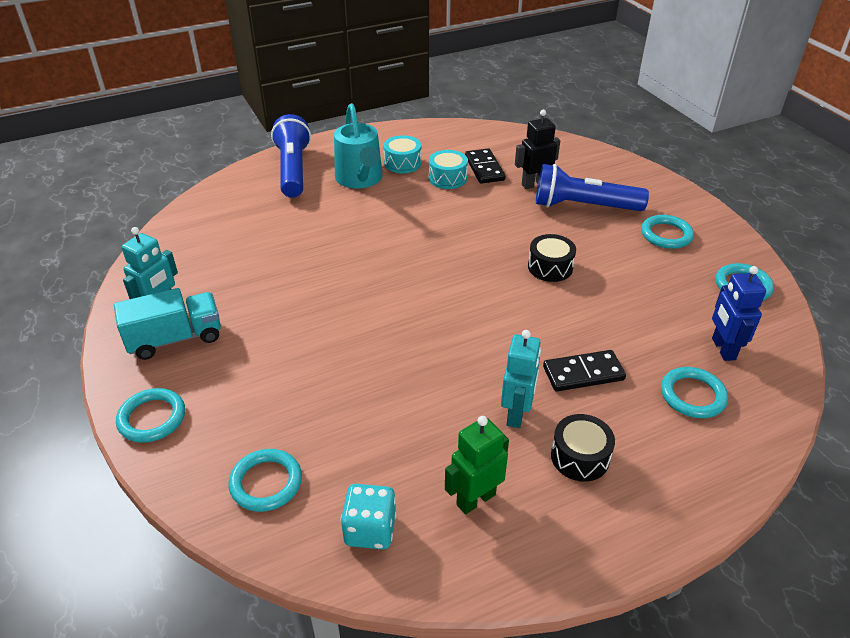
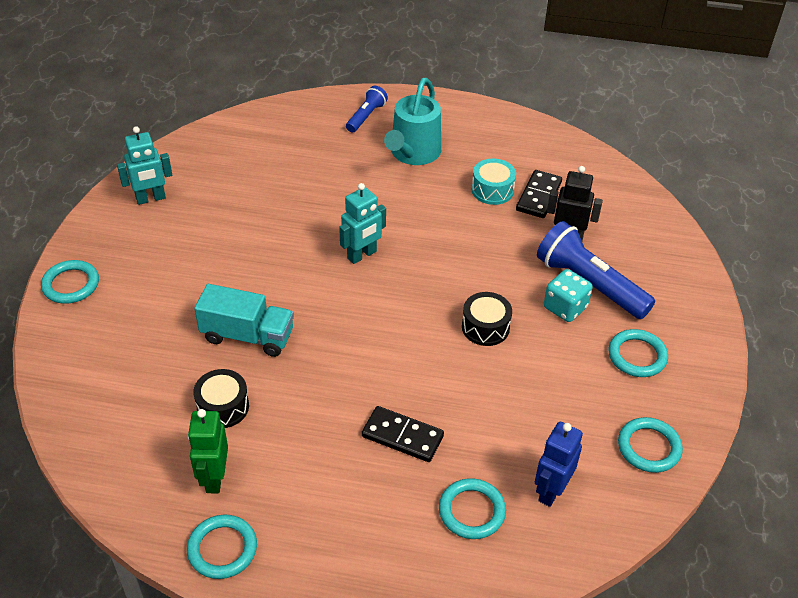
camera: 35 degrees right, 5 degrees up
turquoise truck [114,288,221,360] -> turquoise truck moved to [194,284,294,357]
turquoise ring [229,449,302,512] -> turquoise ring moved to [187,515,257,579]
blue flashlight [271,114,311,198] -> blue flashlight [346,86,388,133], size x0.55
turquoise dice [341,484,396,550] -> turquoise dice moved to [544,269,593,322]
turquoise drum [384,135,422,173] -> none
green robot [445,416,509,514] -> green robot turned 90 degrees counterclockwise [188,409,228,493]
turquoise robot [501,330,541,428] -> turquoise robot moved to [339,183,386,264]
black drum [551,414,615,482] -> black drum moved to [193,369,249,428]

